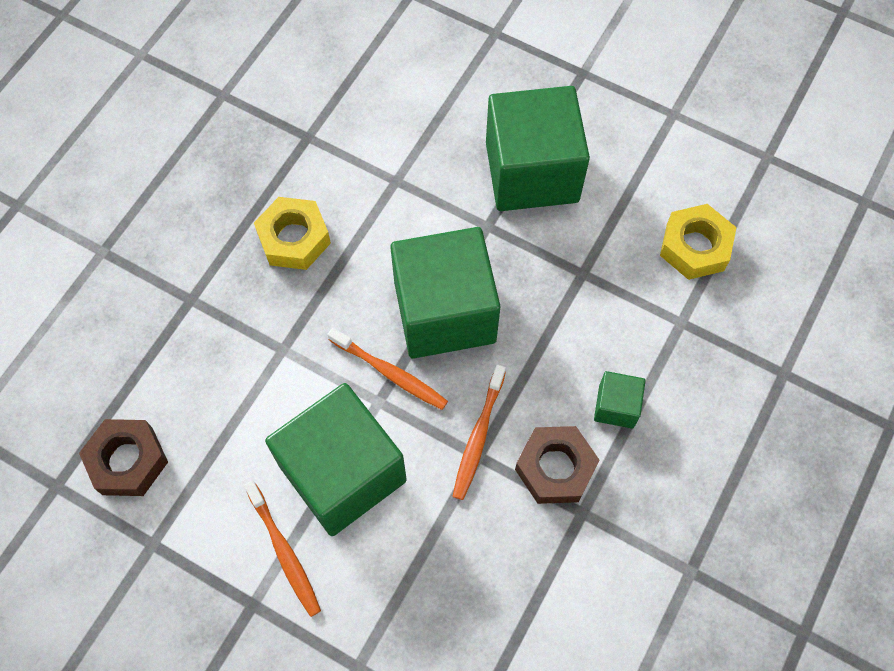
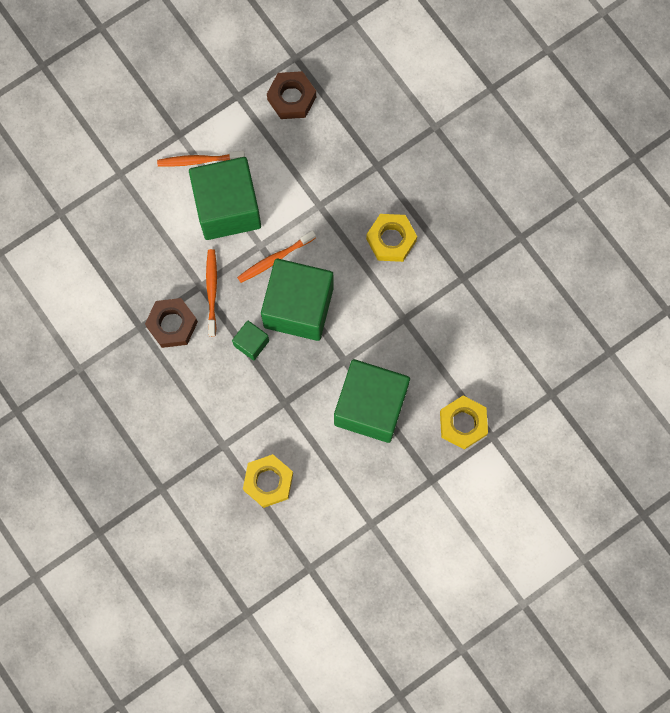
camera: 115 degrees right, 10 degrees up
orange toothbrush [452,364,506,500] -> orange toothbrush turned 45 degrees clockwise [206,249,217,336]
green cube [594,371,646,429] -> green cube moved to [232,320,269,360]
none -> yellow nut [440,396,488,450]

